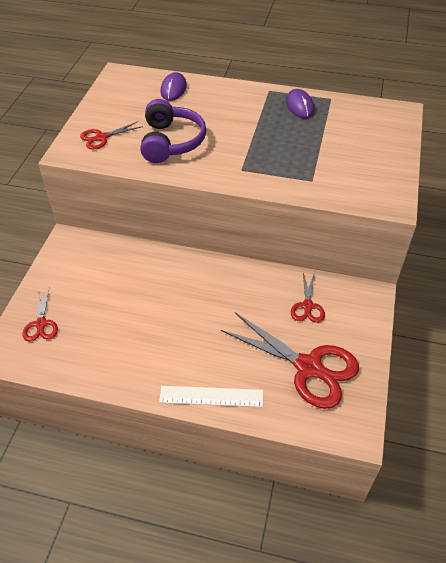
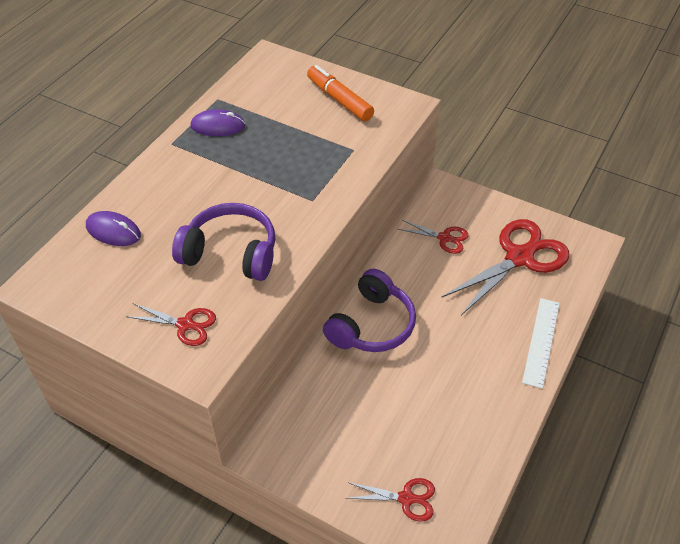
camera: 75 degrees left, 0 degrees up
red scissors [80,121,143,150] -> red scissors turned 60 degrees counterclockwise [126,303,216,346]
none -> orange marker [307,65,374,121]
none -> purple headphones [323,269,416,352]

